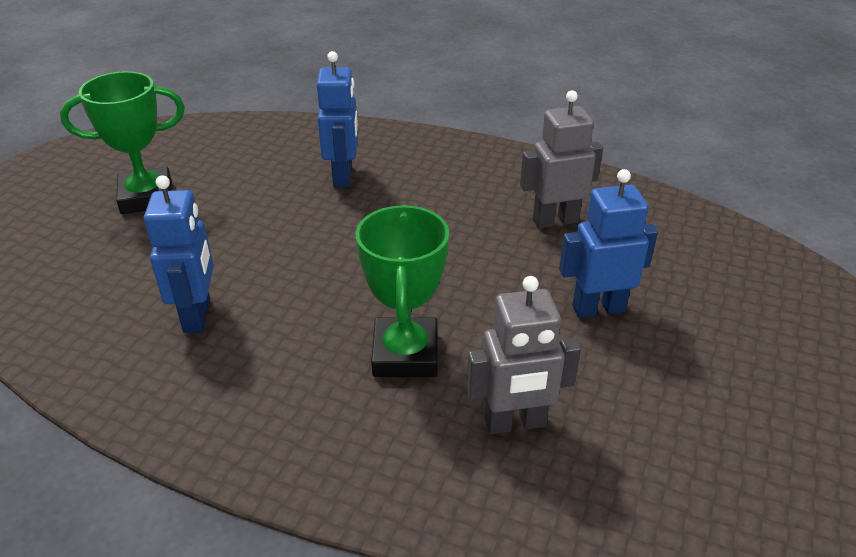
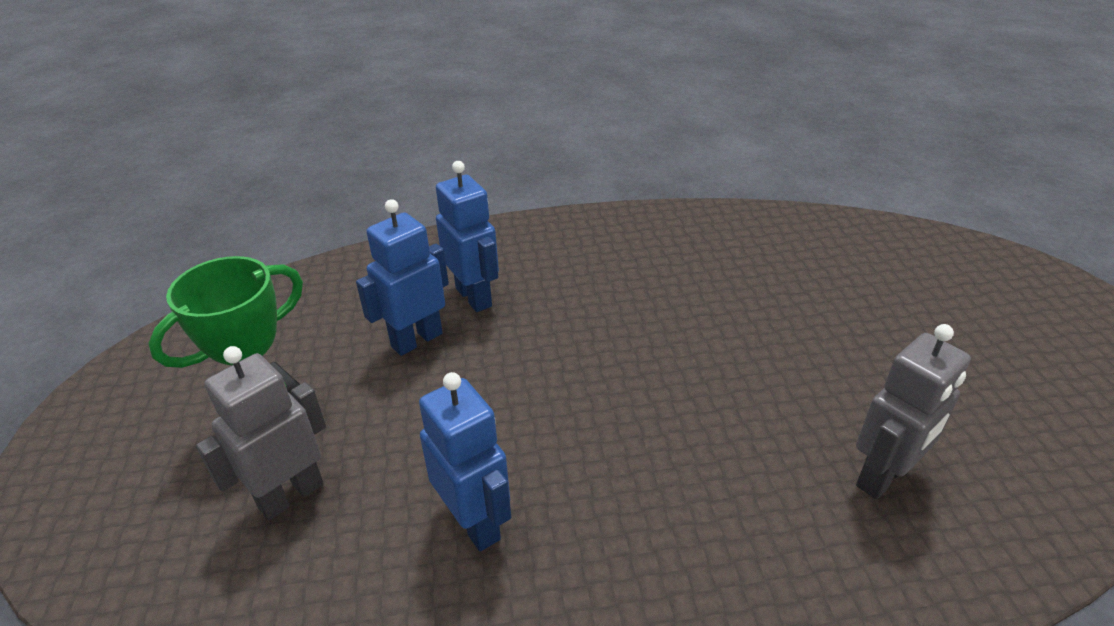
camera: 30 degrees left, 0 degrees up
green trophy [355,205,449,377] -> none
grey robot [520,90,603,229] -> grey robot moved to [196,346,326,520]
blue robot [559,169,658,318] -> blue robot moved to [356,199,449,356]

